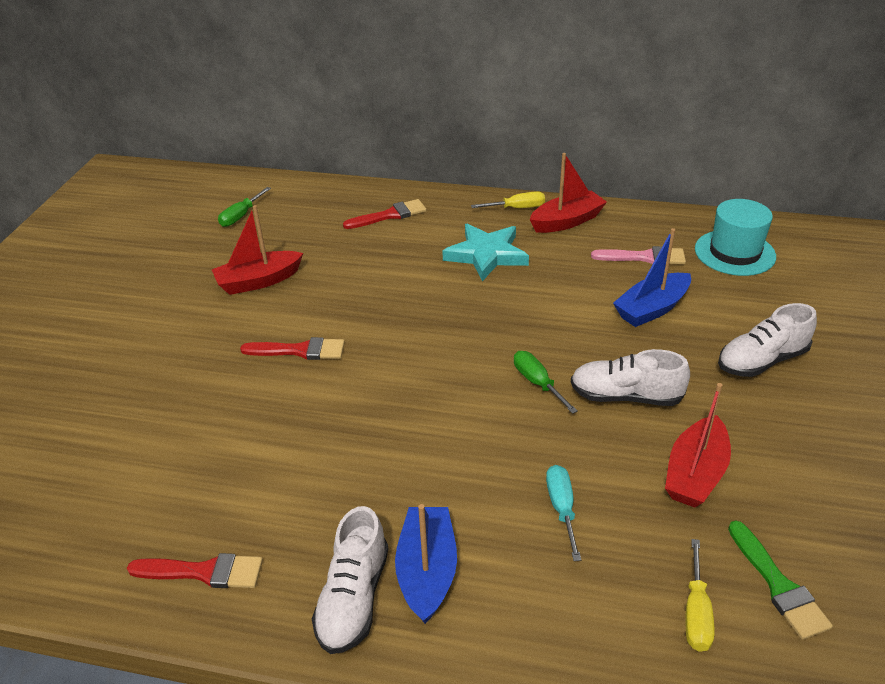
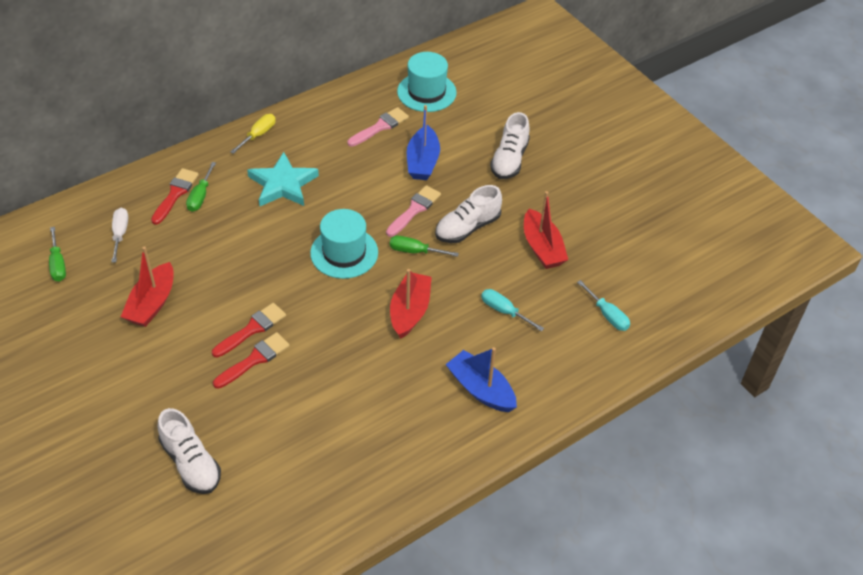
camera: 50 degrees left, 10 degrees up
red brush [127,553,263,588] -> red brush moved to [213,332,290,389]
white shoe [312,506,388,654] -> white shoe moved to [157,408,221,494]
red boat [530,153,607,233] -> red boat moved to [390,269,432,339]
yellow screwdriver [686,539,714,652] -> turquoise screwdriver [577,280,630,331]
green brush [728,520,833,640] -> none
none -> white screwdriver [111,208,128,263]
none -> green screwdriver [186,162,216,212]
none -> turquoise hat [310,209,378,279]
none -> pink brush [386,185,441,237]

